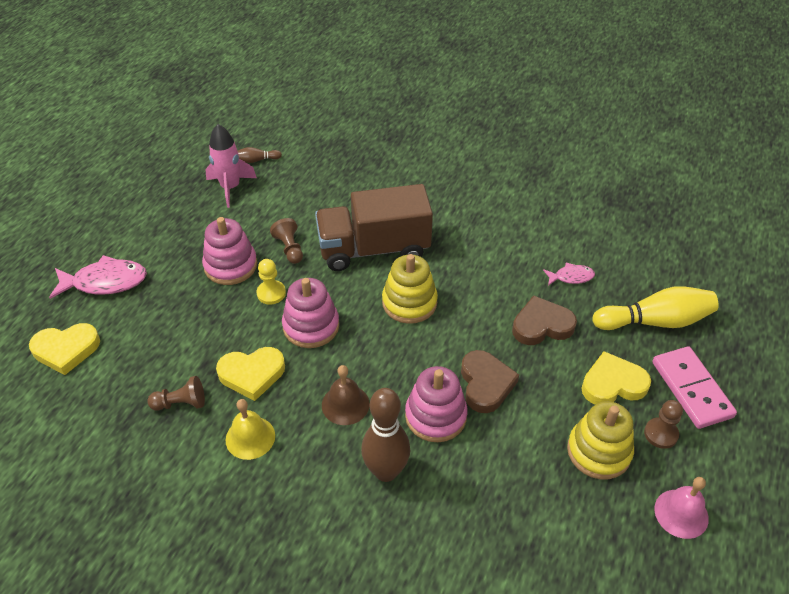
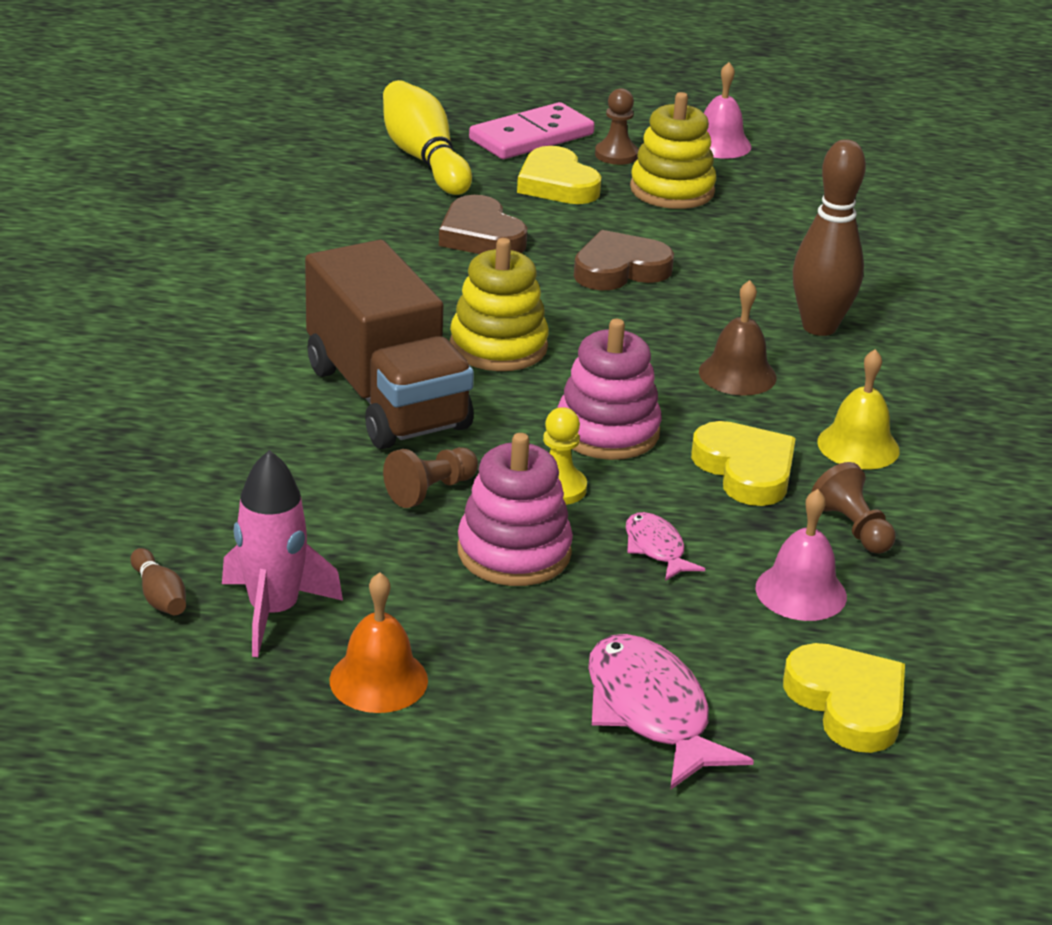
camera: 110 degrees left, 15 degrees down
pink stacking toy [405,366,468,442] -> none
pink fish [543,263,595,286] -> pink fish moved to [626,512,705,581]
none -> orange bell [329,572,428,713]
none -> pink bell [755,489,847,621]

